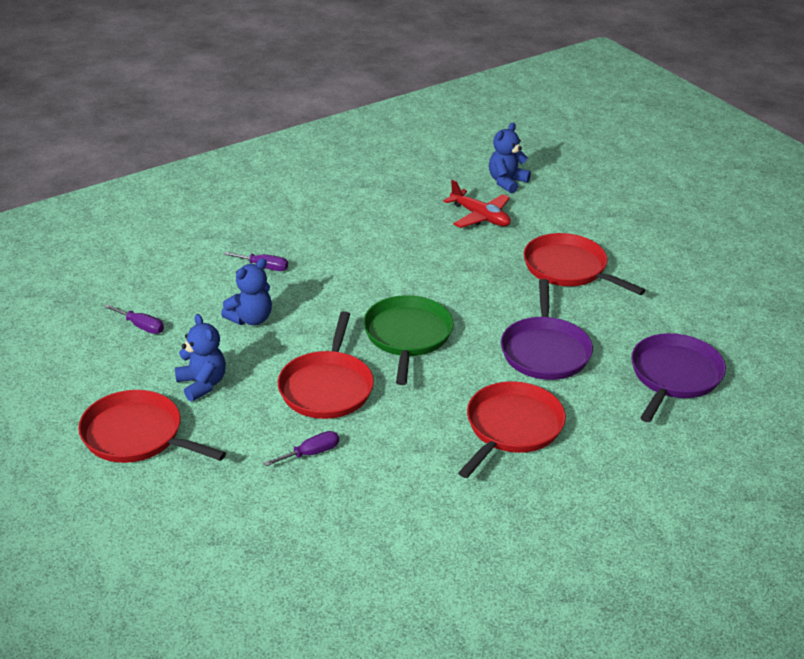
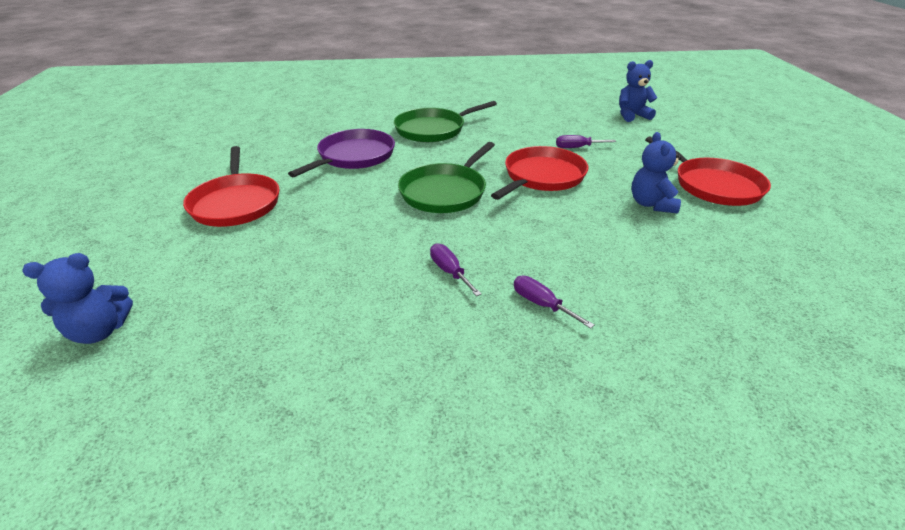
camera: 150 degrees left, 0 degrees up
purple screwdriver [104,304,164,334] -> purple screwdriver moved to [430,243,482,296]
blue teddy bear [221,258,272,325] -> blue teddy bear moved to [619,60,657,122]
red plane [444,180,511,228] -> none
red pan [458,381,566,478] -> green pan [394,101,497,142]
purple pan [631,333,726,422] -> none

